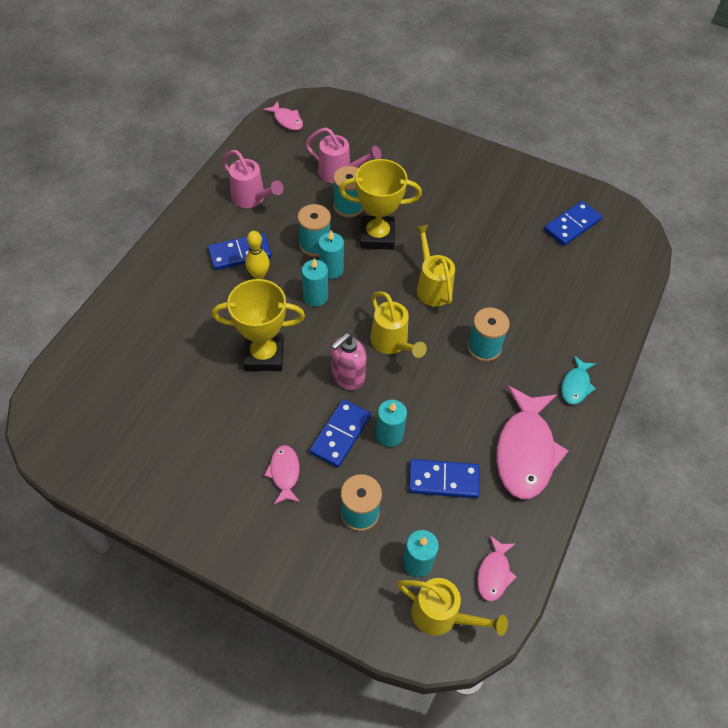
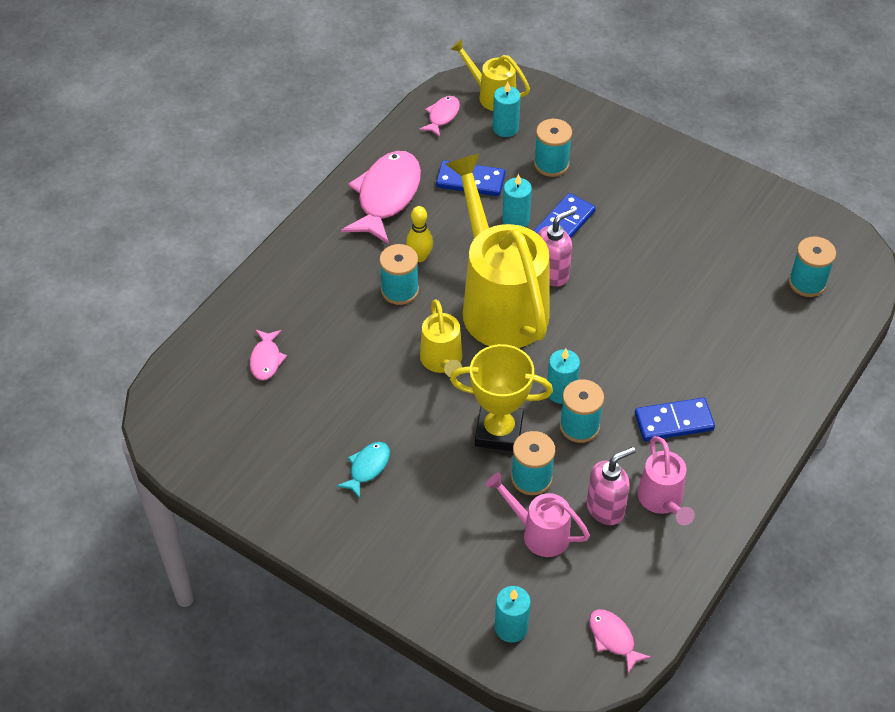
camera: 170 degrees left, 5 degrees down
yellow trophy [212,279,305,371] -> none
pink watering can [222,150,283,208] -> pink watering can turned 150 degrees counterclockwise [637,436,695,525]
yellow bowling pin [245,231,270,279] -> yellow bowling pin moved to [406,206,433,262]
pink fish [264,445,300,504] -> pink fish moved to [250,330,287,380]
turquoise candle [302,258,328,307] -> turquoise candle moved to [495,586,531,643]
yellow watering can [370,291,427,358] -> yellow watering can [446,154,550,348], size x2.08
blue domino [544,201,602,246] -> none
turquoise fish [561,355,596,405] -> turquoise fish moved to [337,442,390,498]
none -> pink soap dispenser [587,447,636,525]
none -> turquoise spool [789,236,836,297]

